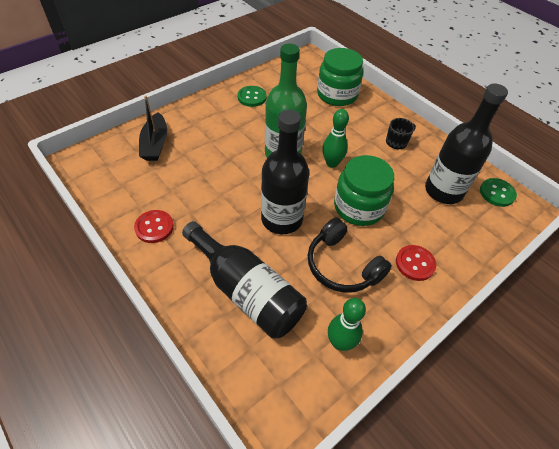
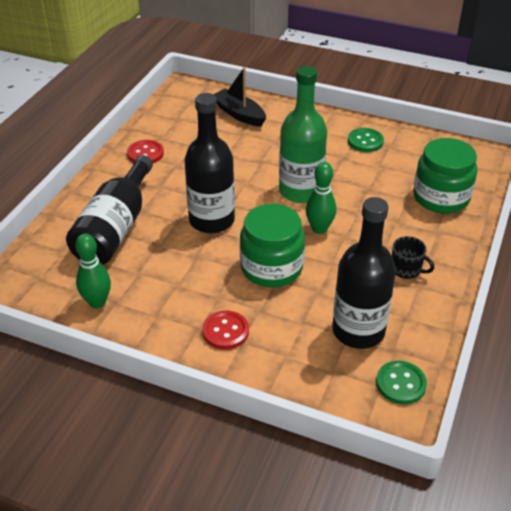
camera: 65 degrees right, 10 degrees down
black boat [139,96,167,161] -> black boat turned 75 degrees clockwise [213,67,266,127]
black headphones [308,218,392,293] -> none

